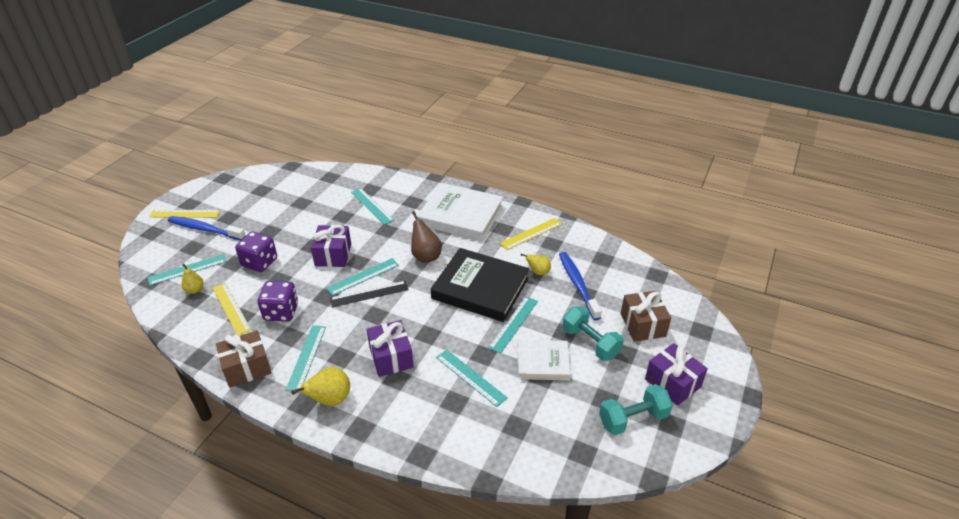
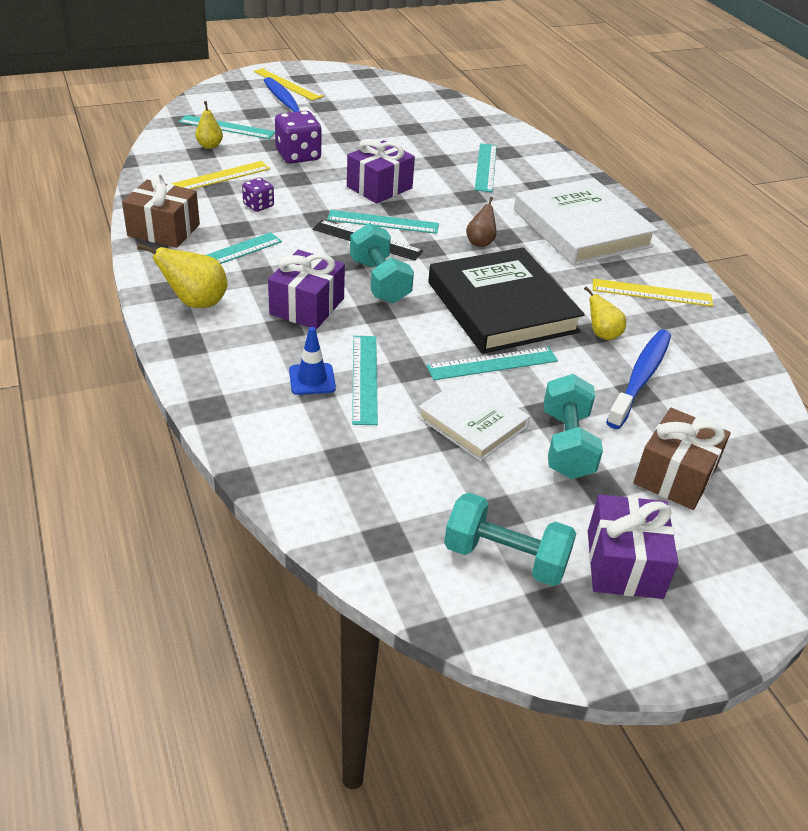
camera: 40 degrees right, 0 degrees up
yellow ruler [213,283,251,336] -> yellow ruler turned 45 degrees clockwise [171,161,270,189]
purple dice [258,281,298,322] -> purple dice [242,178,274,212], size x0.57
brown pear [411,211,442,263] -> brown pear [466,197,497,247], size x0.63
none -> blue traffic cone [289,327,336,395]
none -> turquoise dumbbell [350,223,414,303]

